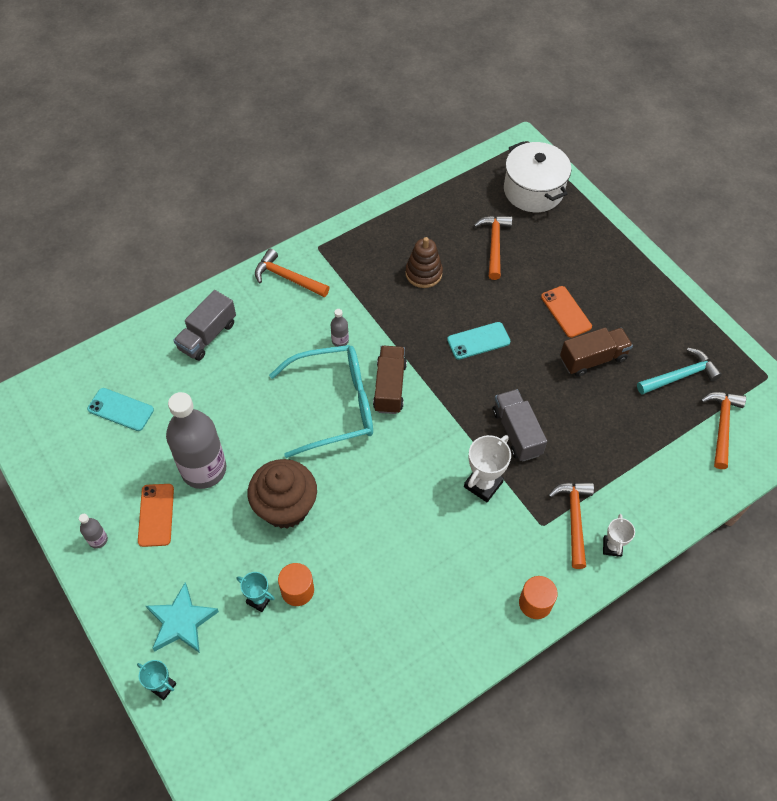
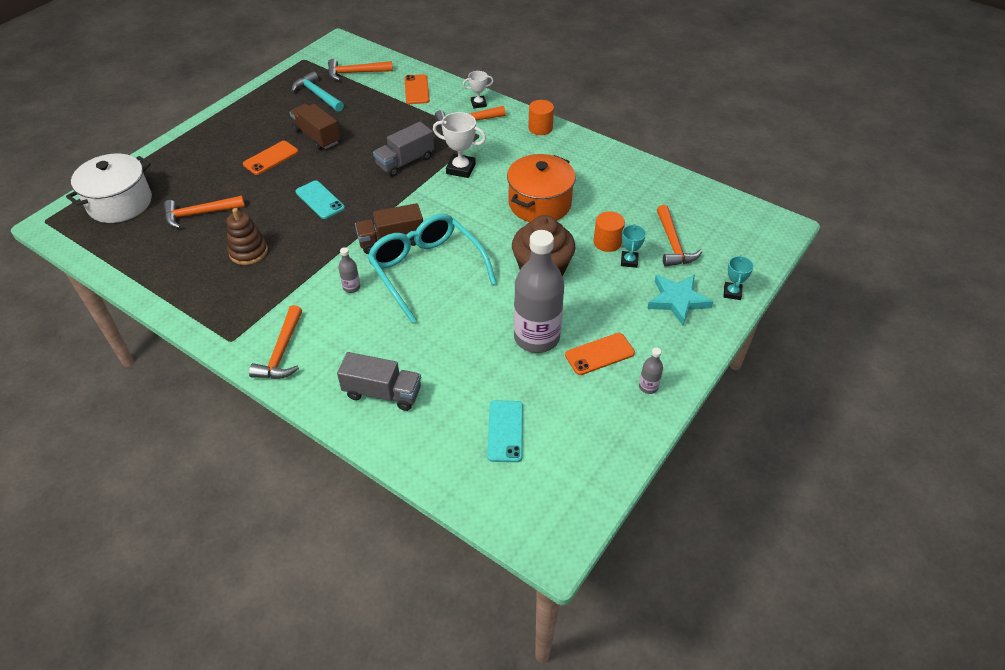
camera: 110 degrees left, 10 degrees down
none -> orange phone [404,74,430,104]
none -> orange pot [507,154,576,222]
none -> orange hammer [657,205,702,267]

